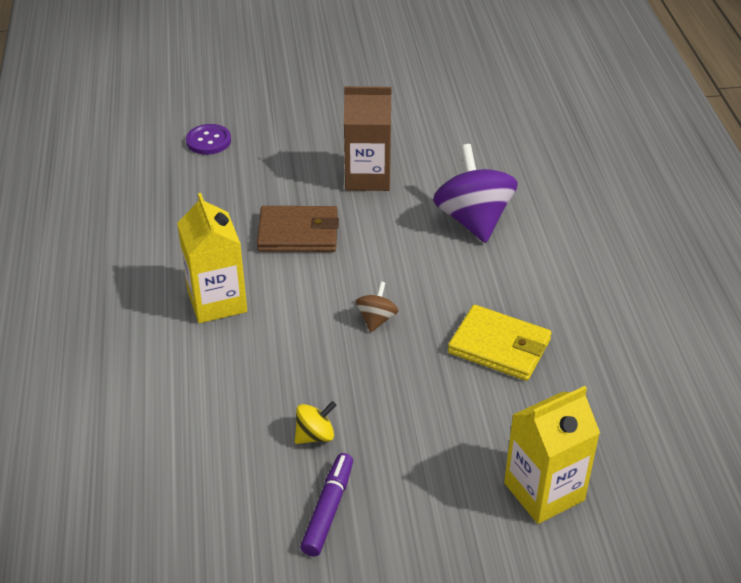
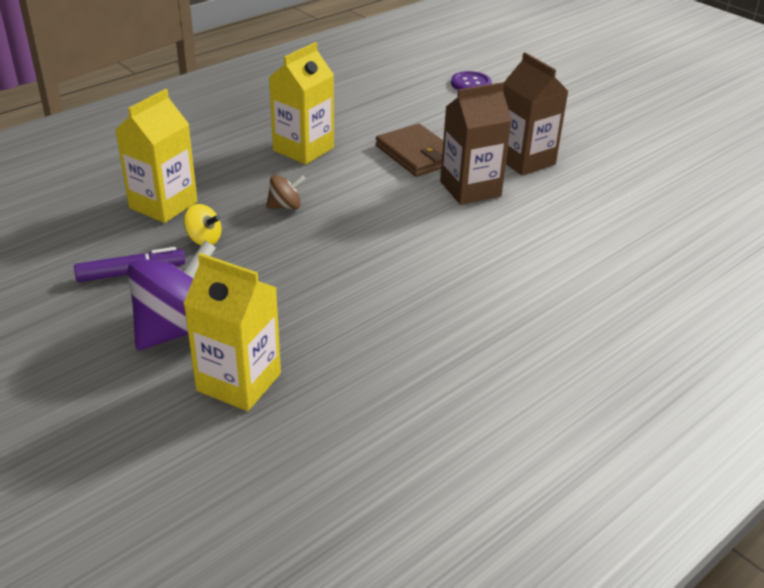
camera: 55 degrees right, 5 degrees down
brown spinning top [356,281,398,332] -> brown spinning top moved to [266,175,305,209]
purple spinning top [433,144,518,243] -> purple spinning top moved to [127,240,216,350]
yellow wallet [448,305,552,381] -> none
none -> yellow carton [115,89,198,223]
none -> brown carton [440,82,512,205]

